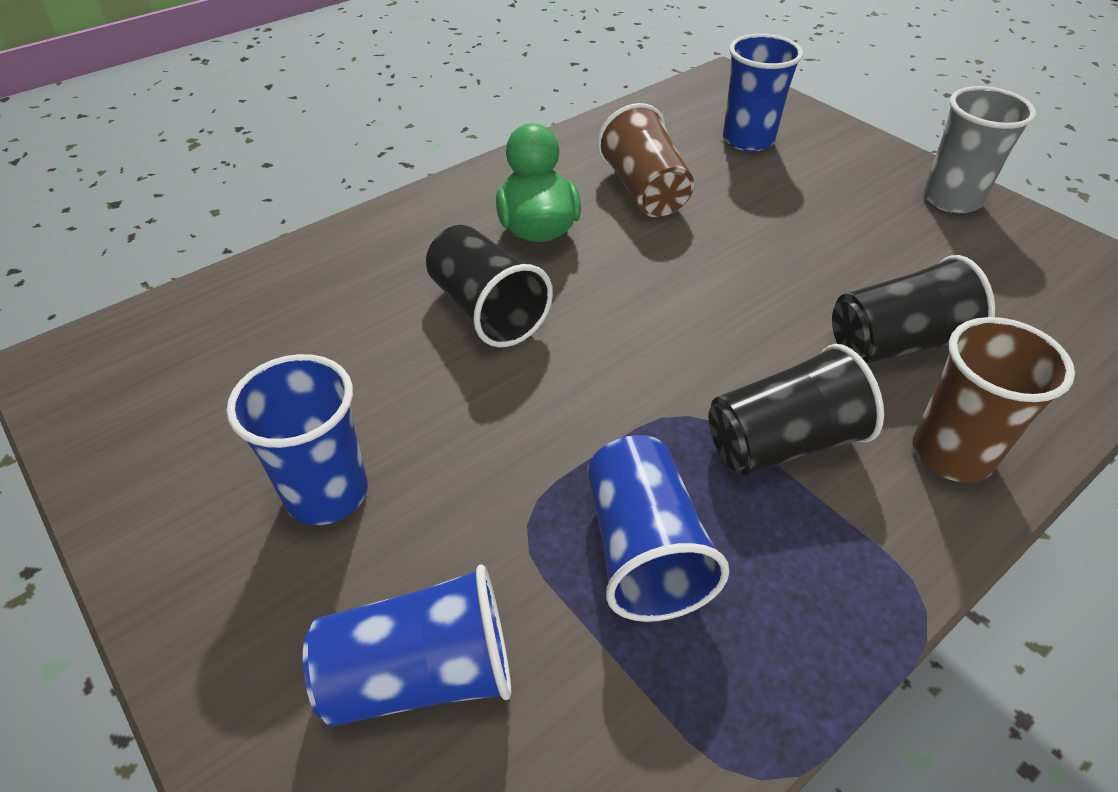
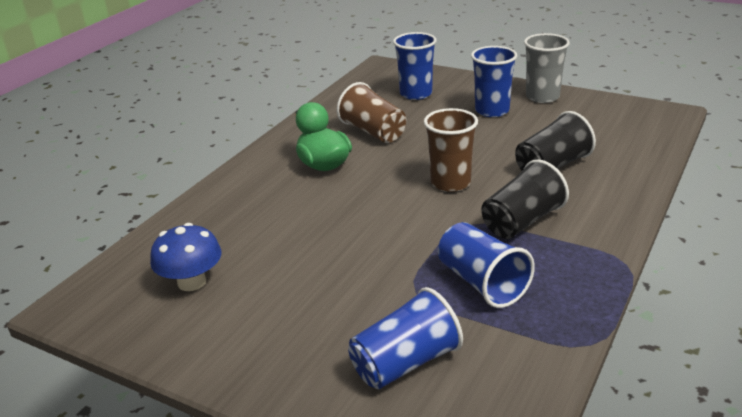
camera: 20 degrees left, 15 degrees down
blue cup [227,354,368,525] -> blue cup moved to [471,46,517,117]
black cup [426,225,553,347] -> none
brown cup [913,317,1075,483] -> brown cup moved to [424,108,478,192]
none -> blue mushroom [150,223,222,291]

